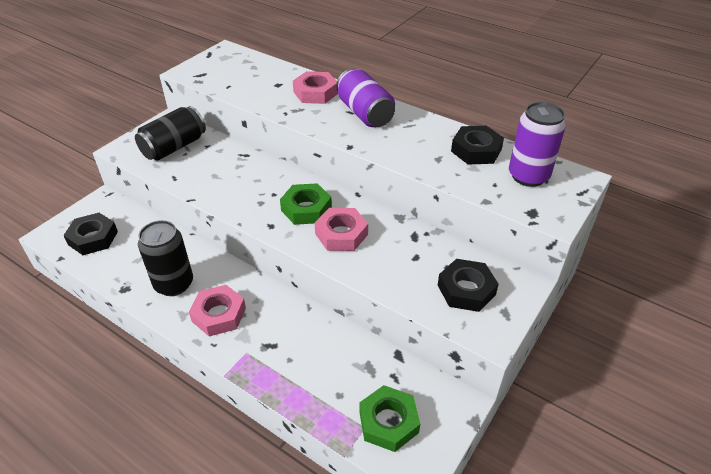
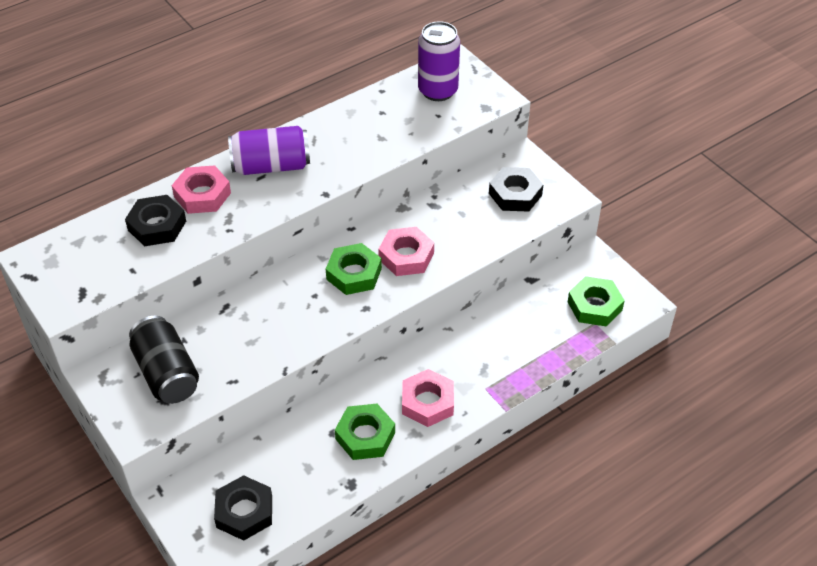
camera: 70 degrees left, 5 degrees up
black can [138,220,193,296] -> green nut [335,404,395,460]
black nut [451,126,504,165] -> black nut moved to [125,195,186,246]

